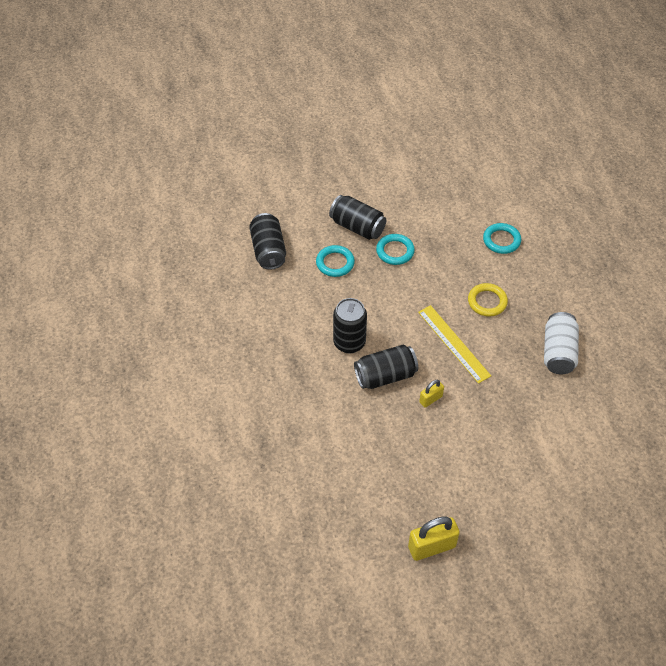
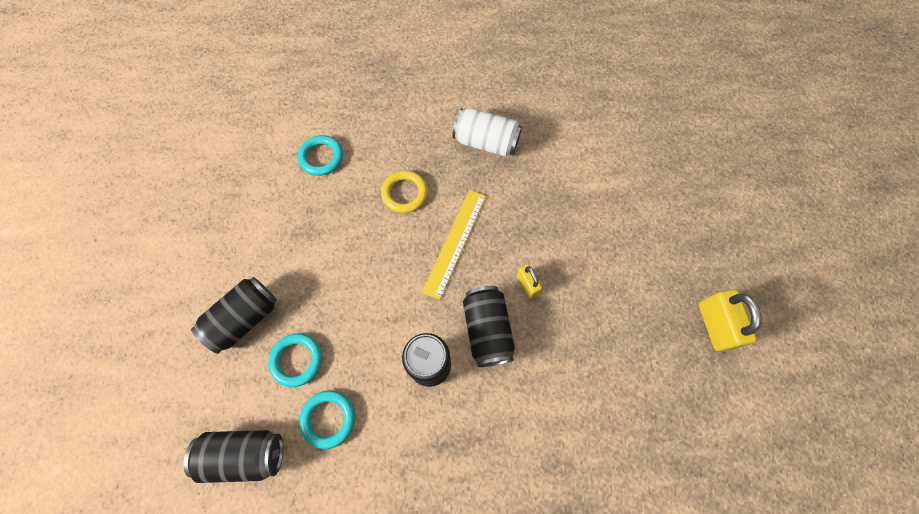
camera: 80 degrees left, 15 degrees up
turquoise ring [376,234,415,265] -> turquoise ring moved to [299,390,355,449]
yellow ruler [418,305,491,384] -> yellow ruler turned 45 degrees counterclockwise [422,190,486,300]

